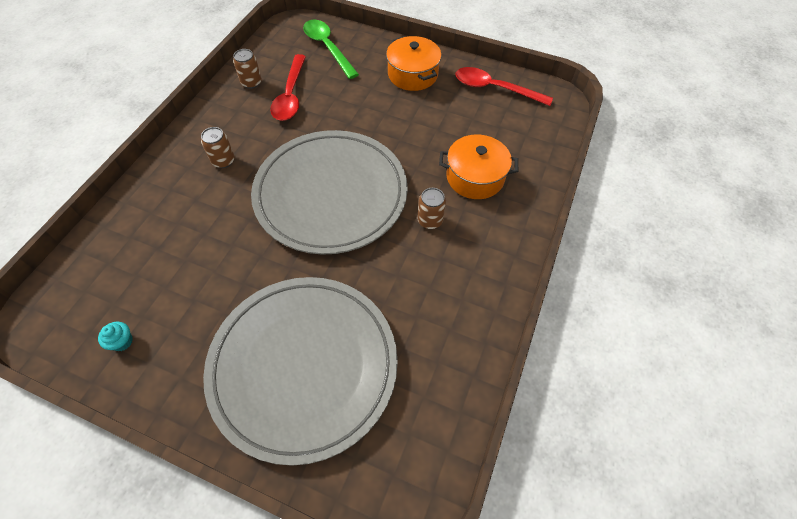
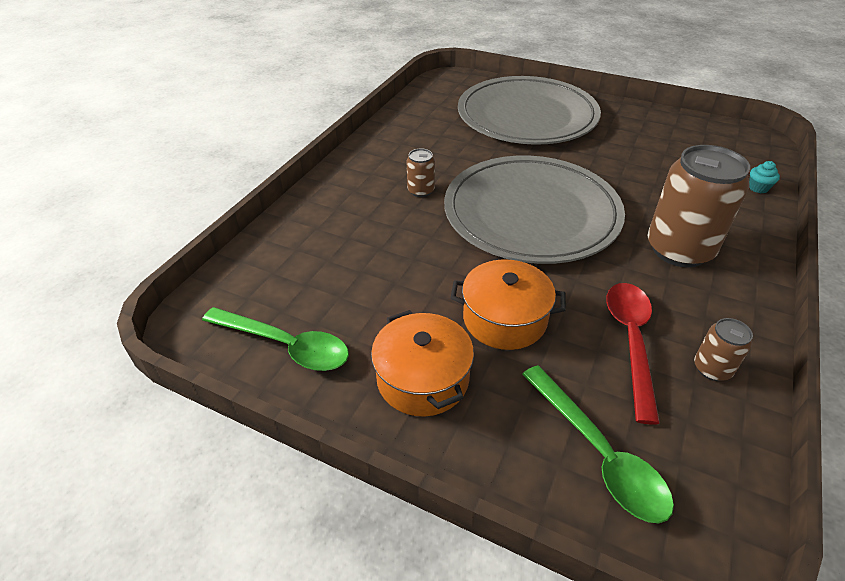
camera: 175 degrees left, 15 degrees down
turquoise cupcake [98,322,133,351] -> turquoise cupcake moved to [749,161,780,193]
brown can [201,127,235,168] -> brown can [647,145,750,267], size x2.16
orange pot [439,135,518,199] -> orange pot moved to [451,259,566,350]
red spoon [455,67,553,106] -> green spoon [202,307,349,371]

